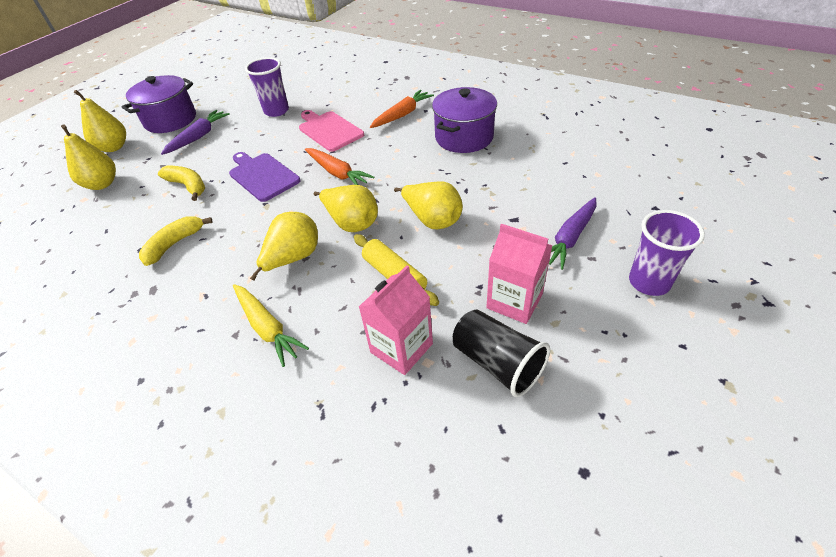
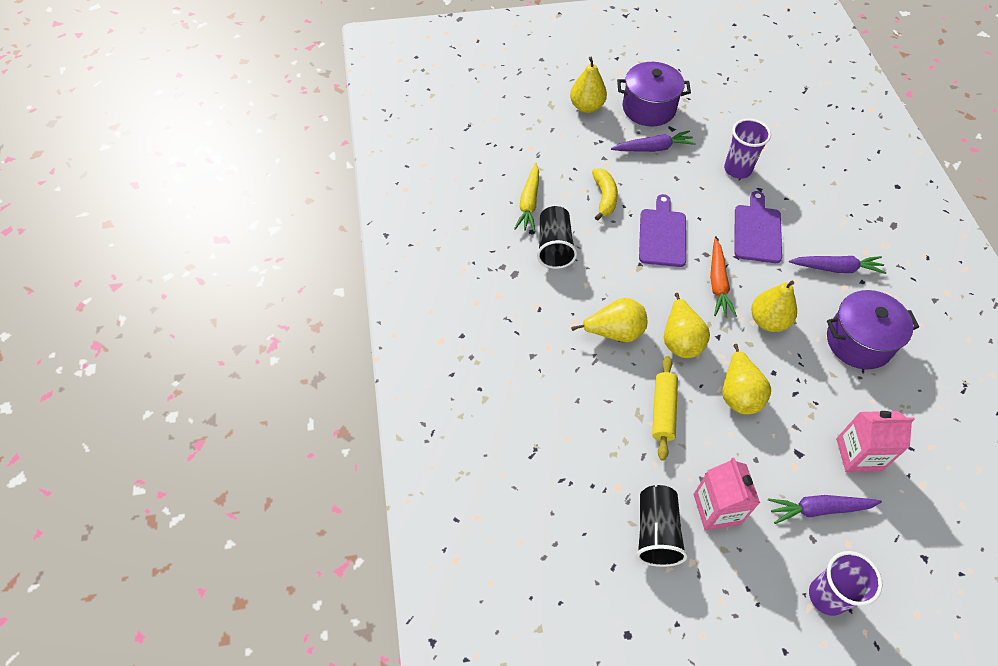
camera: 45 degrees right, 10 degrees up
yellow pear [61,124,116,190] -> yellow pear moved to [751,281,797,332]
yellow banana [139,217,213,266] -> black cup [537,206,577,269]
yellow carrot [233,284,309,367] -> yellow carrot moved to [514,163,539,232]
pink cutting board [299,110,364,152] -> purple cutting board [734,191,782,263]
pink carton [359,265,433,375] -> pink carton moved to [836,411,915,473]
orange carrot [370,90,434,128] -> purple carrot [789,256,886,274]

